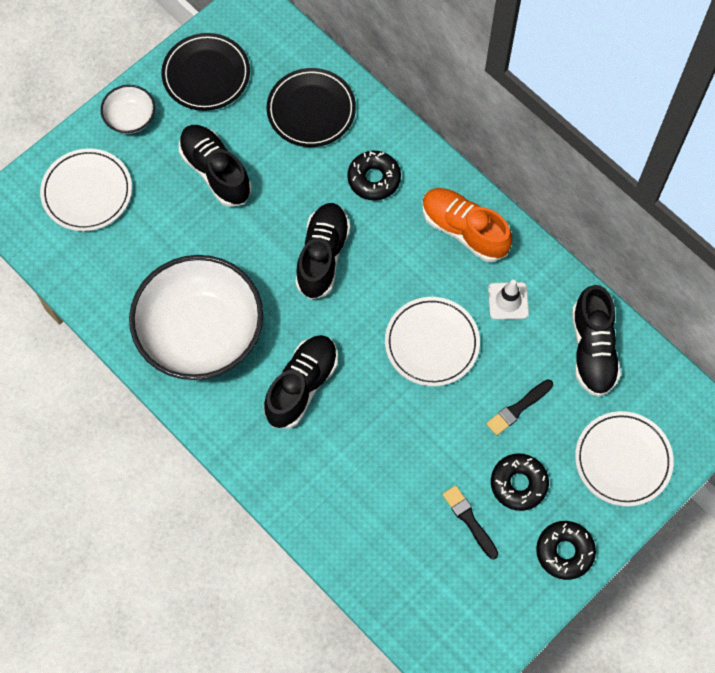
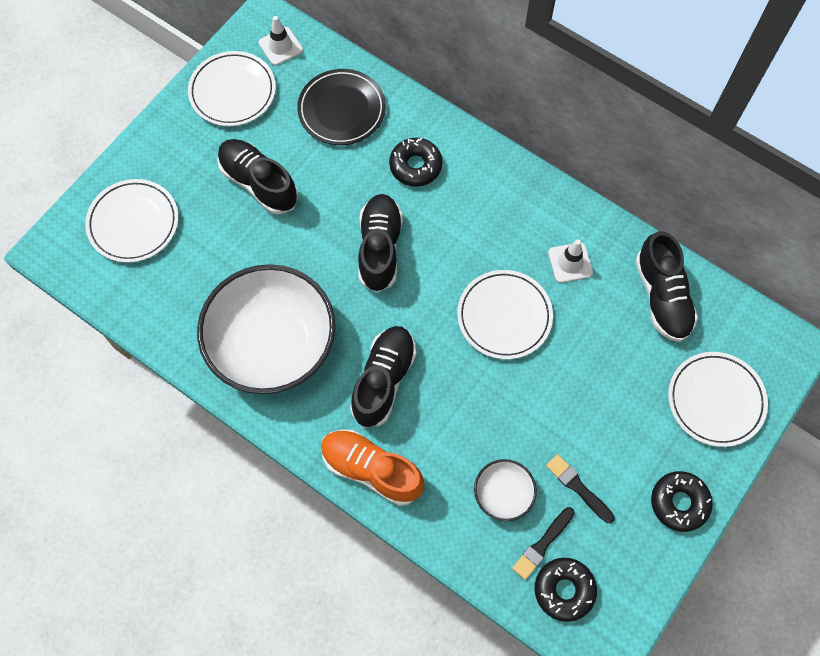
camera: 10 degrees left, 0 degrees up
white bowl [100,85,155,134] -> white bowl moved to [474,459,537,521]
black plate [161,33,250,111] -> white plate [188,51,276,126]
orange shoe [422,188,512,262] -> orange shoe moved to [321,430,425,506]
black brush [486,379,553,436] -> black brush moved to [512,507,574,580]
black donut [491,454,549,511] -> black donut moved to [534,558,597,622]
none -> white traffic cone [258,16,303,66]

